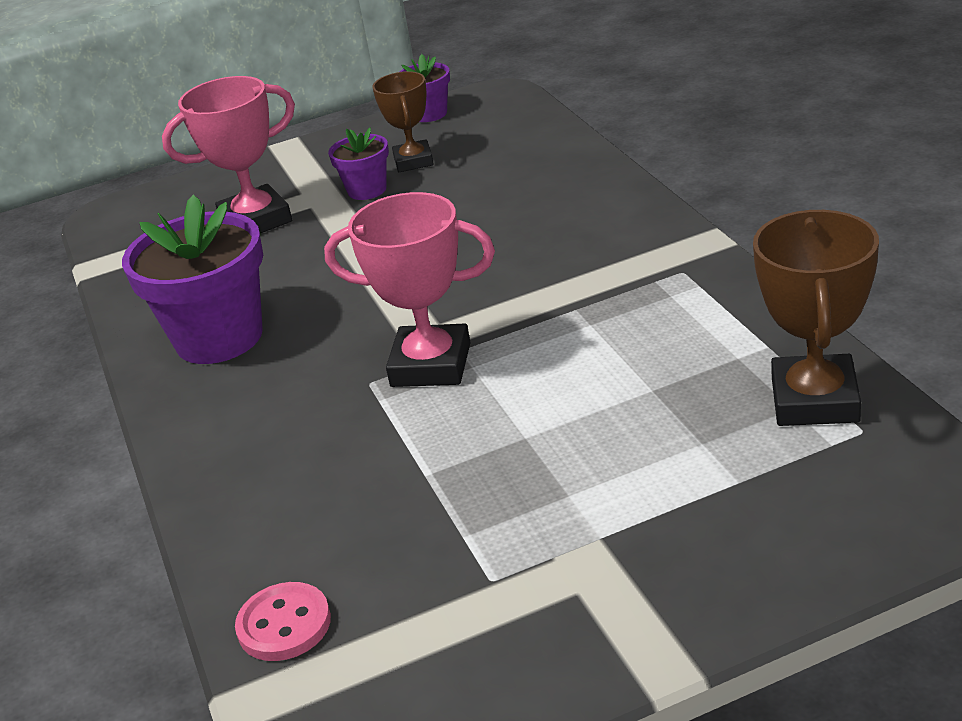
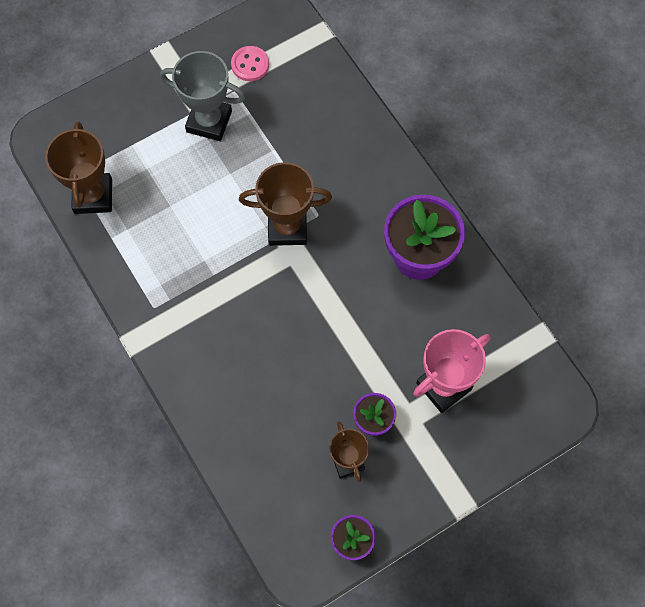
camera: 165 degrees right, 35 degrees up
pink button [235,582,331,661] -> pink button moved to [231,46,269,81]
pink trophy [324,192,495,387] -> brown trophy [239,162,332,246]
none -> grey trophy [160,51,245,141]

